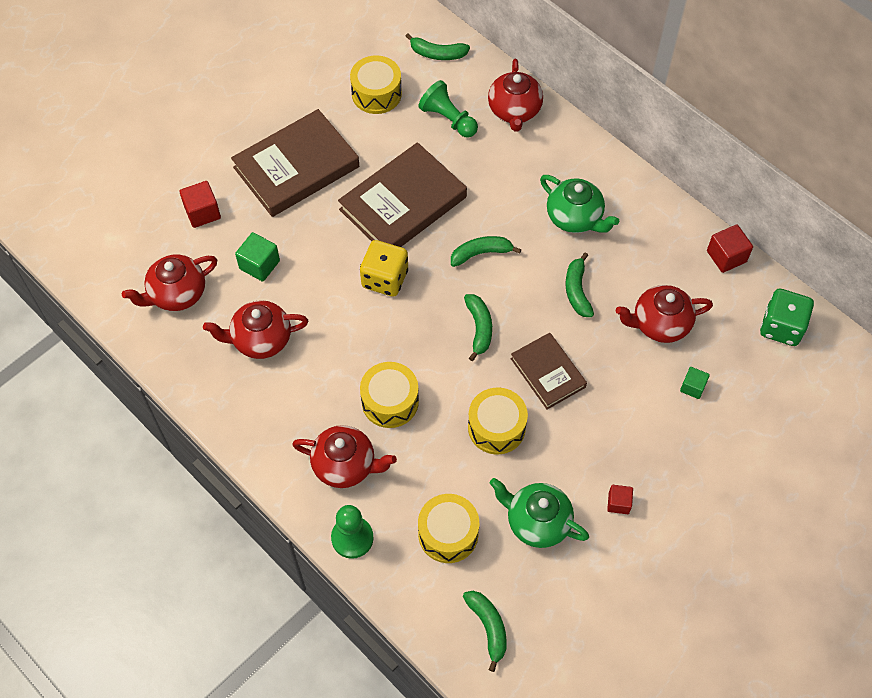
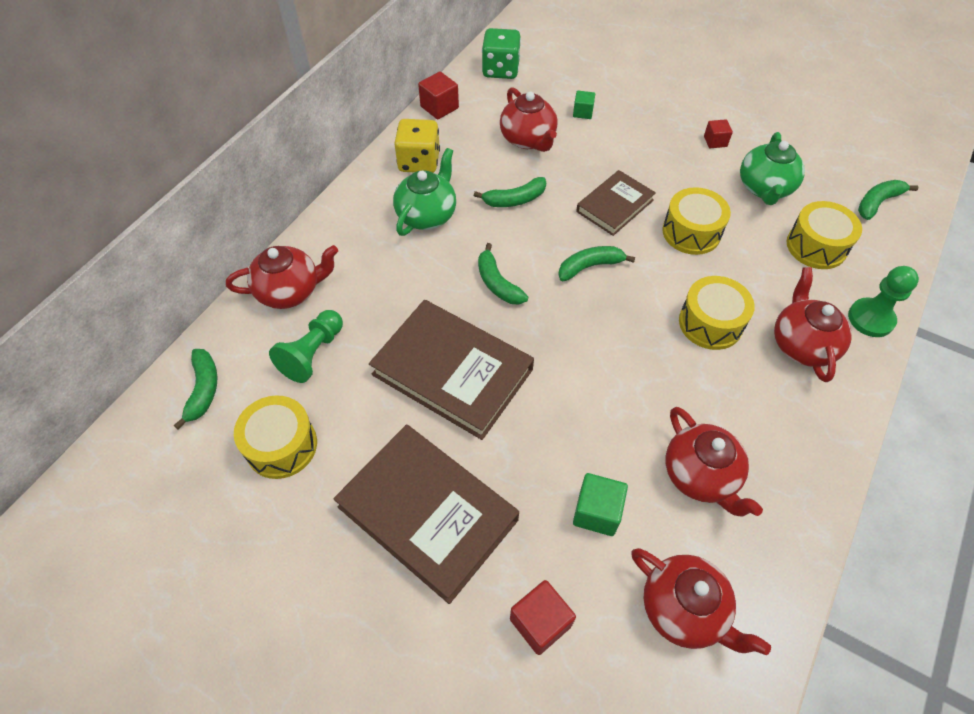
camera: 105 degrees left, 5 degrees down
yellow dice [360,240,408,297] -> yellow dice moved to [394,119,440,173]

